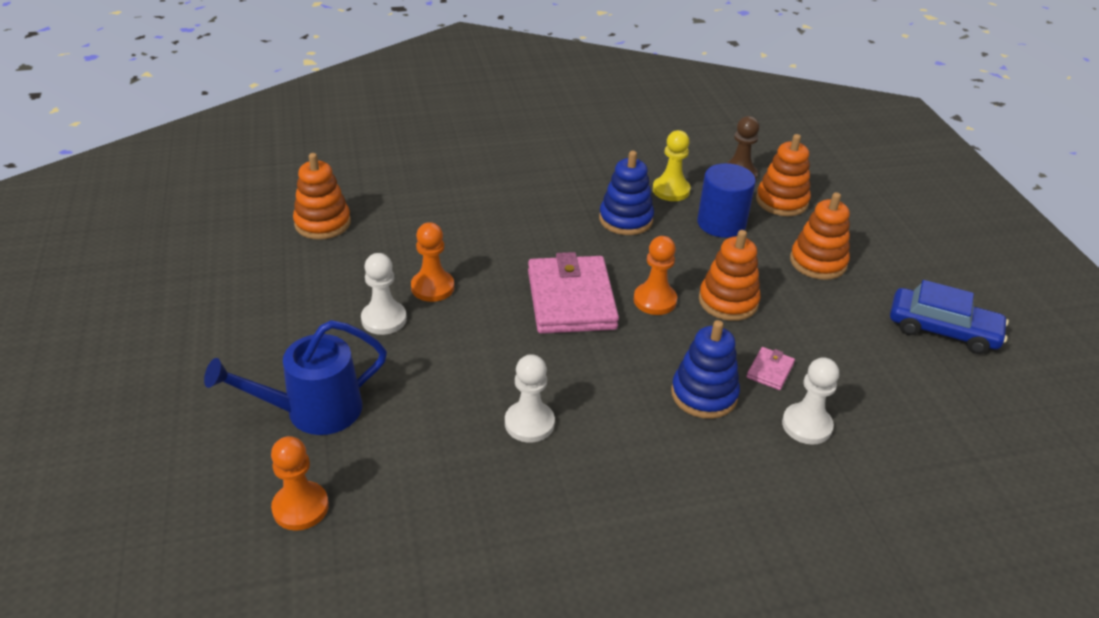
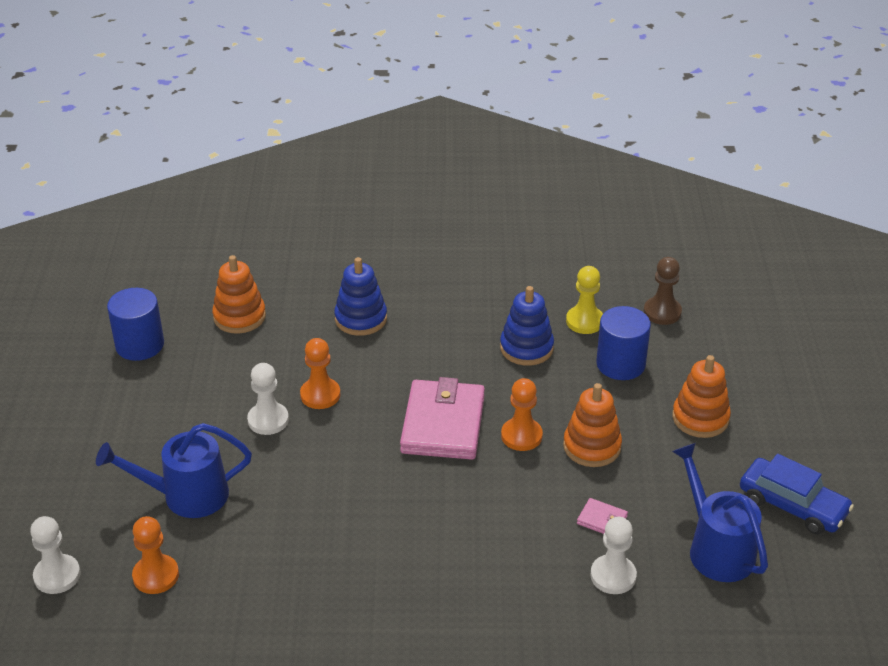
camera: 15 degrees right, 0 degrees up
white pawn [505,354,555,442] -> white pawn moved to [30,516,81,594]
blue stacking toy [671,320,740,419] -> blue stacking toy moved to [334,257,387,336]
pink wallet [747,347,795,390] -> pink wallet turned 75 degrees clockwise [577,498,628,534]
orange stacking toy [756,134,811,216] -> none
none -> blue cylinder [107,288,164,361]
none -> blue watering can [672,443,768,582]

